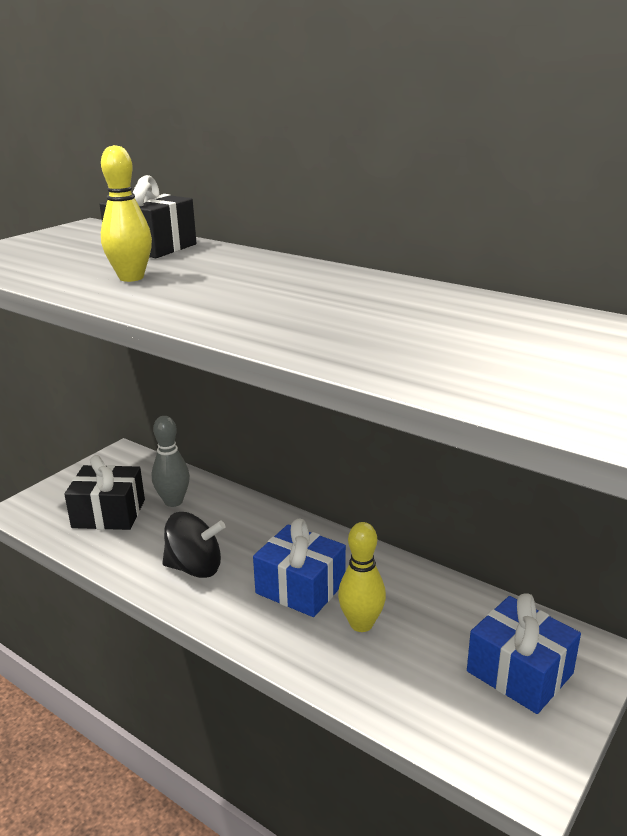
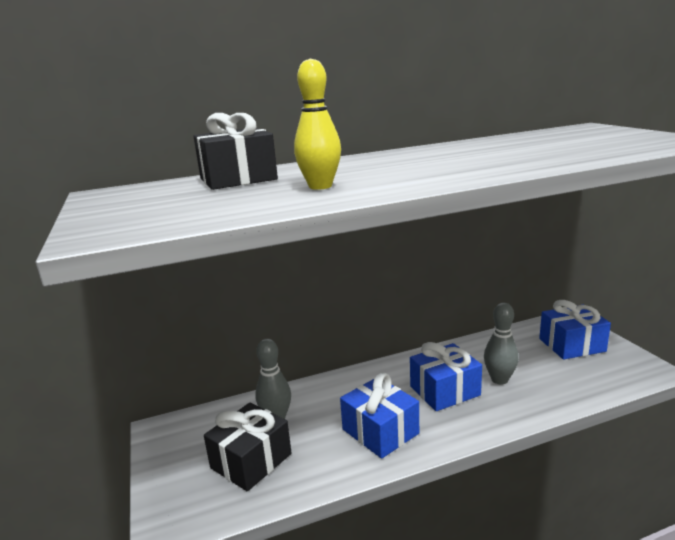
camera: 55 degrees left, 5 degrees down
black spinning top [162,512,225,578] -> blue gift [340,373,419,459]
yellow bowling pin [338,522,386,632] -> grey bowling pin [484,303,519,384]

